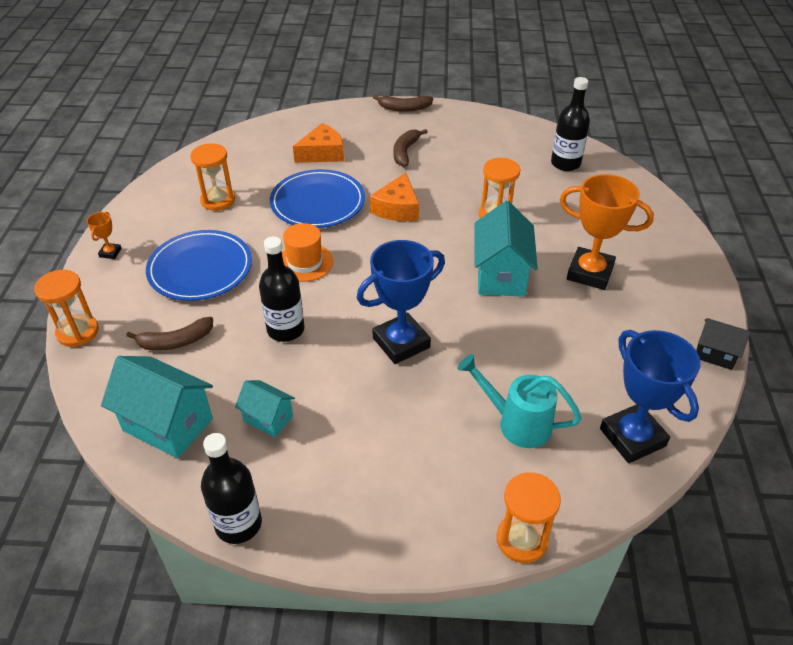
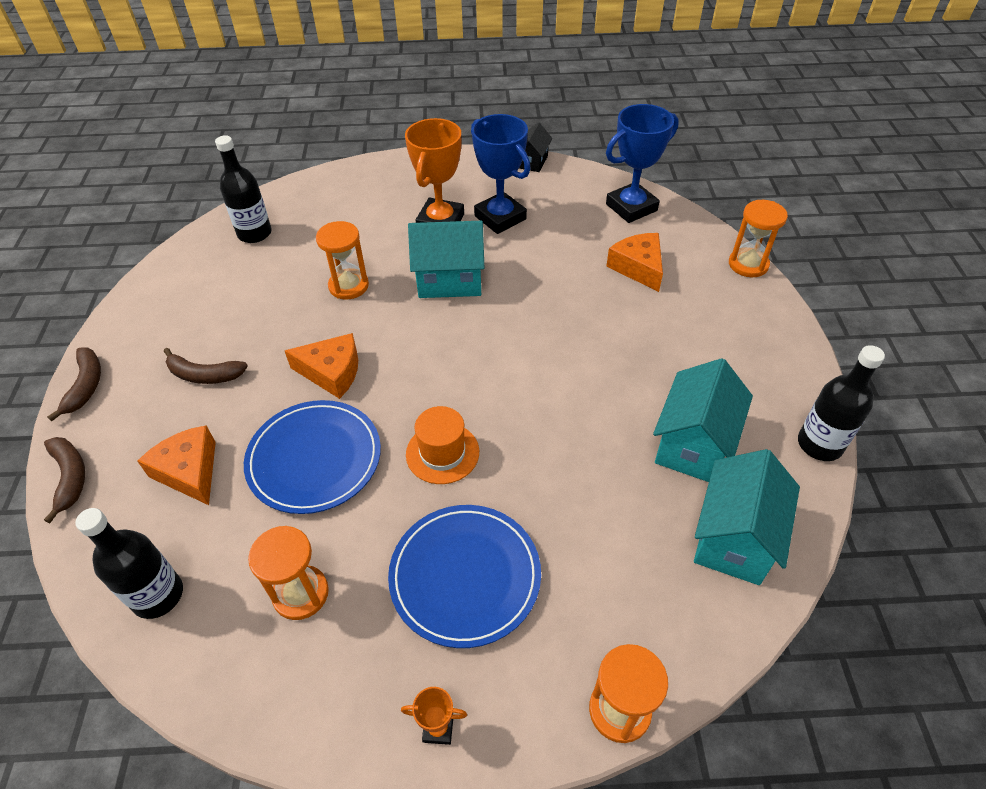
camera: 95 degrees left, 5 degrees up
brown banana [126,317,213,350] -> brown banana moved to [44,437,85,523]
turquoise house [235,380,295,437] -> turquoise house [653,358,753,482], size x1.78
black bottle [259,237,305,342] -> black bottle moved to [75,508,183,619]
blue trophy [357,240,445,364] -> blue trophy moved to [471,114,531,234]
turquoise watering can [457,354,582,448] -> orange cheese [606,233,663,292]

